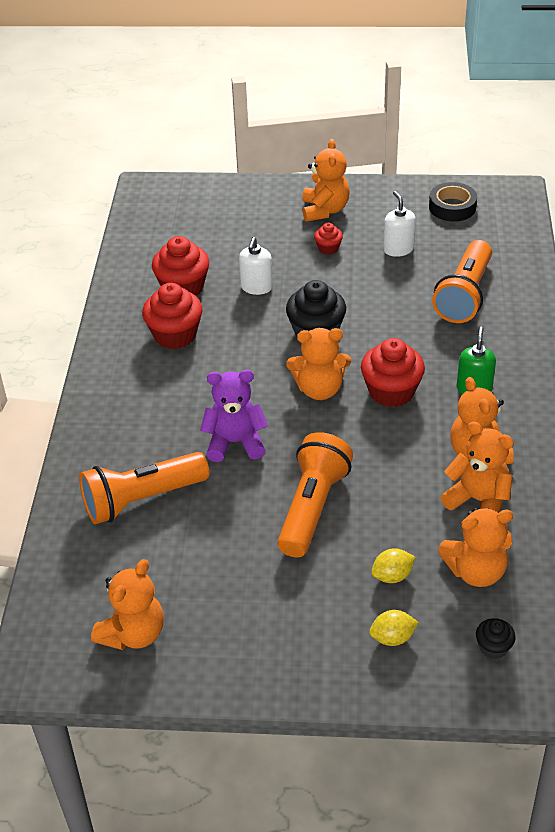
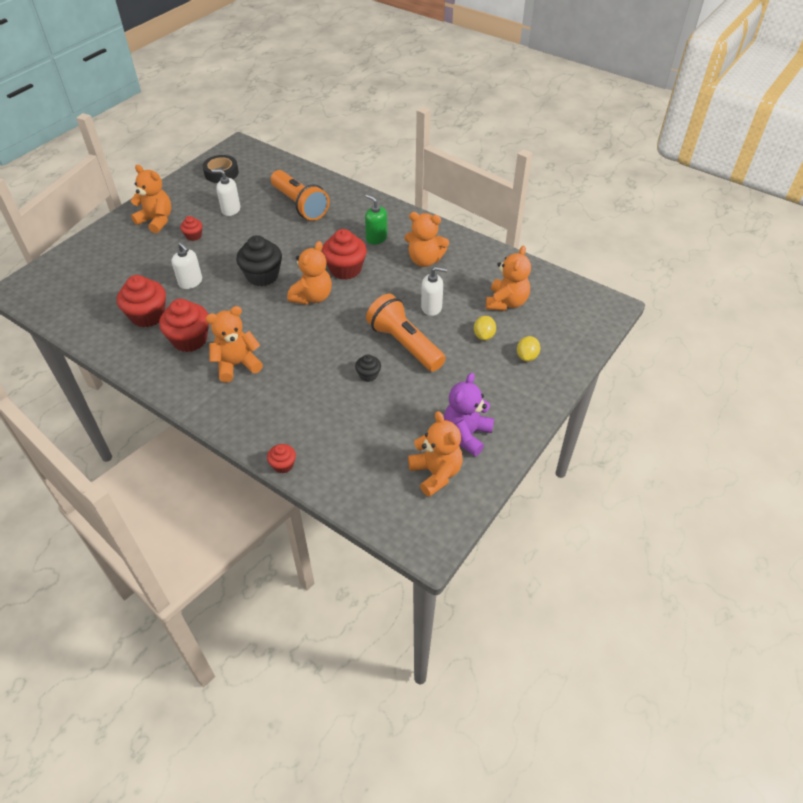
camera: 60 degrees left, 5 degrees up
orange flashlight [79,452,210,524] -> none
purple teddy bear [200,370,268,462] -> purple teddy bear moved to [444,373,494,456]
orange teddy bear [441,422,514,513] -> orange teddy bear moved to [205,306,263,383]
black cupcake [476,618,516,659] -> black cupcake moved to [355,354,381,382]
none -> red cupcake [267,444,296,473]
none -> white soap dispenser [421,267,447,316]

